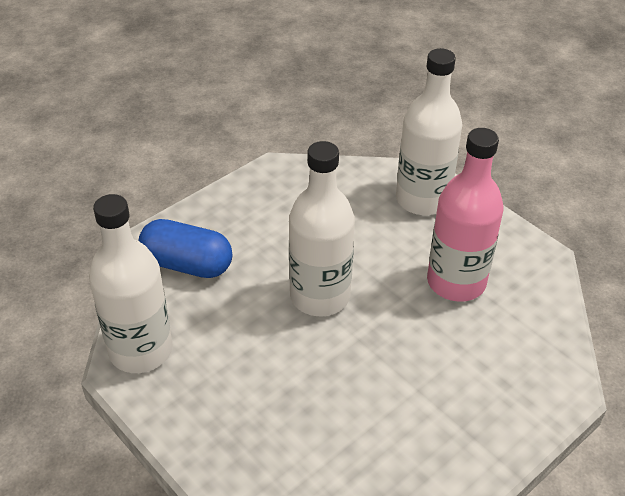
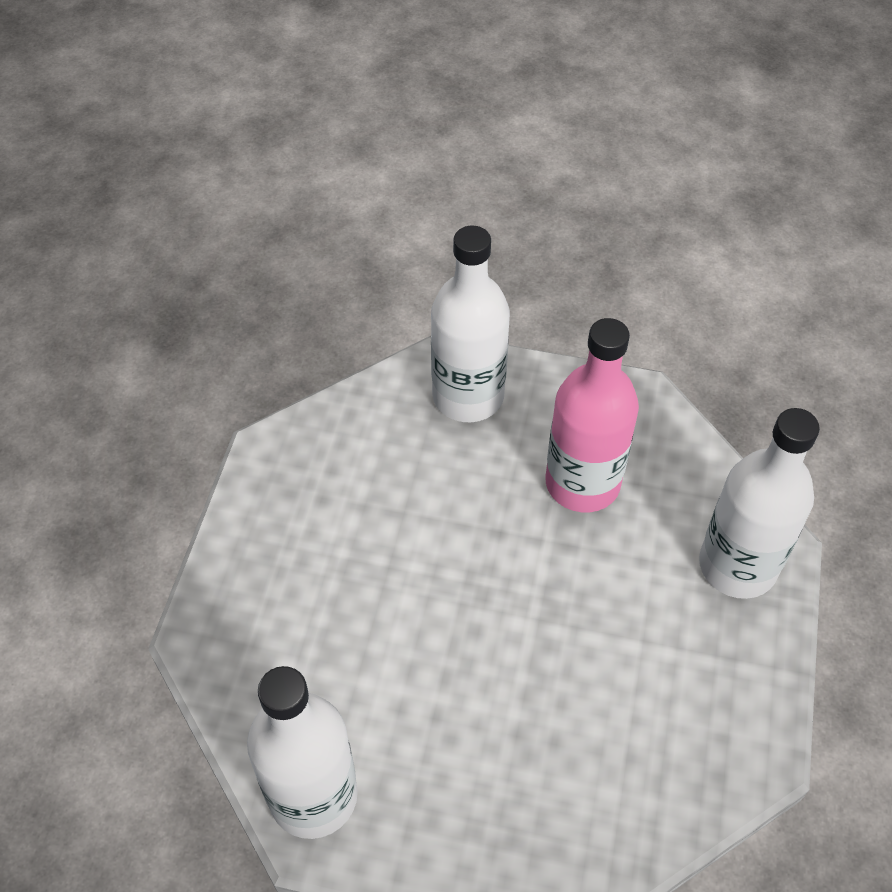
camera: 35 degrees left, 10 degrees up
blue capsule [139,219,232,278] -> none
white bottle [289,141,355,316] -> white bottle moved to [699,408,820,599]

